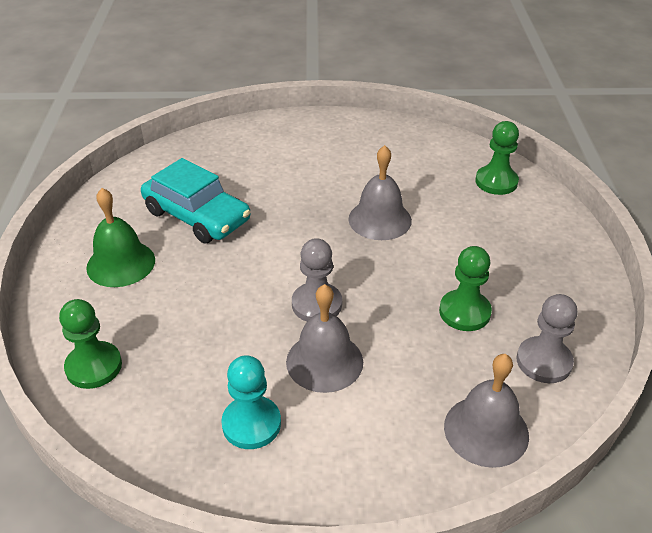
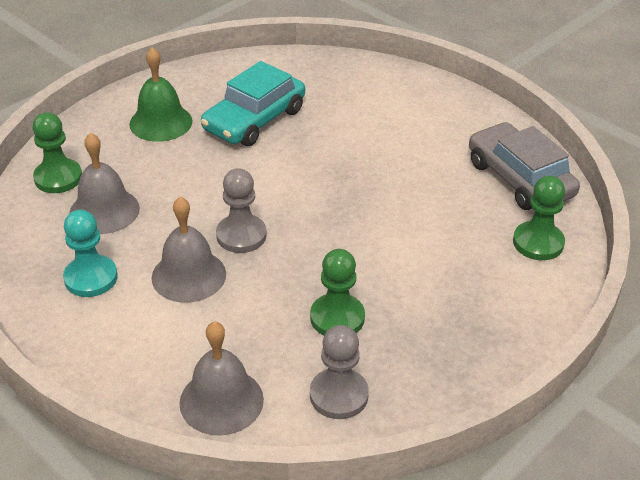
camera: 45 degrees right, 0 degrees up
turquoise car [141,158,250,244] -> turquoise car turned 45 degrees clockwise [201,61,305,146]
grey bell [348,145,412,240] -> grey bell moved to [69,133,140,234]
none -> grey car [469,122,580,210]

